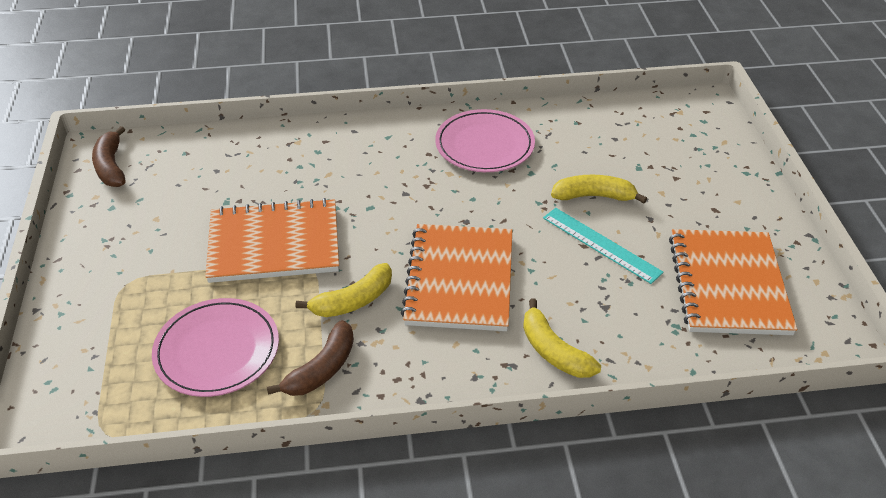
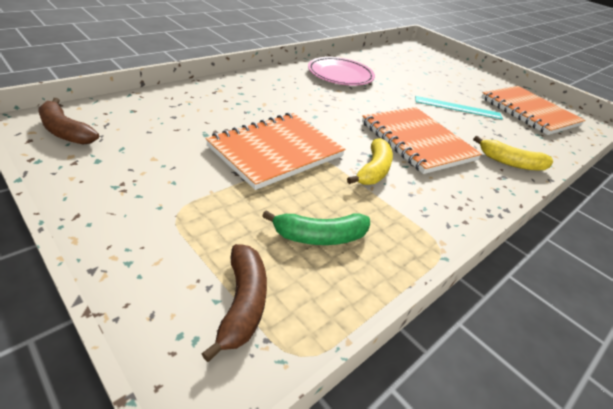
camera: 40 degrees left, 5 degrees down
pink plate [152,298,279,397] -> green banana [262,210,370,245]
brown banana [267,320,354,396] -> brown banana moved to [202,244,267,362]
yellow banana [551,175,647,203] -> none

